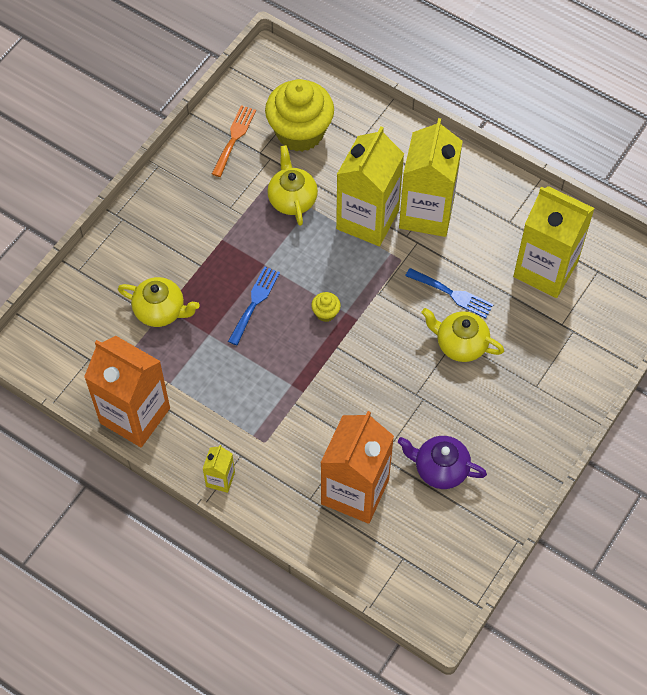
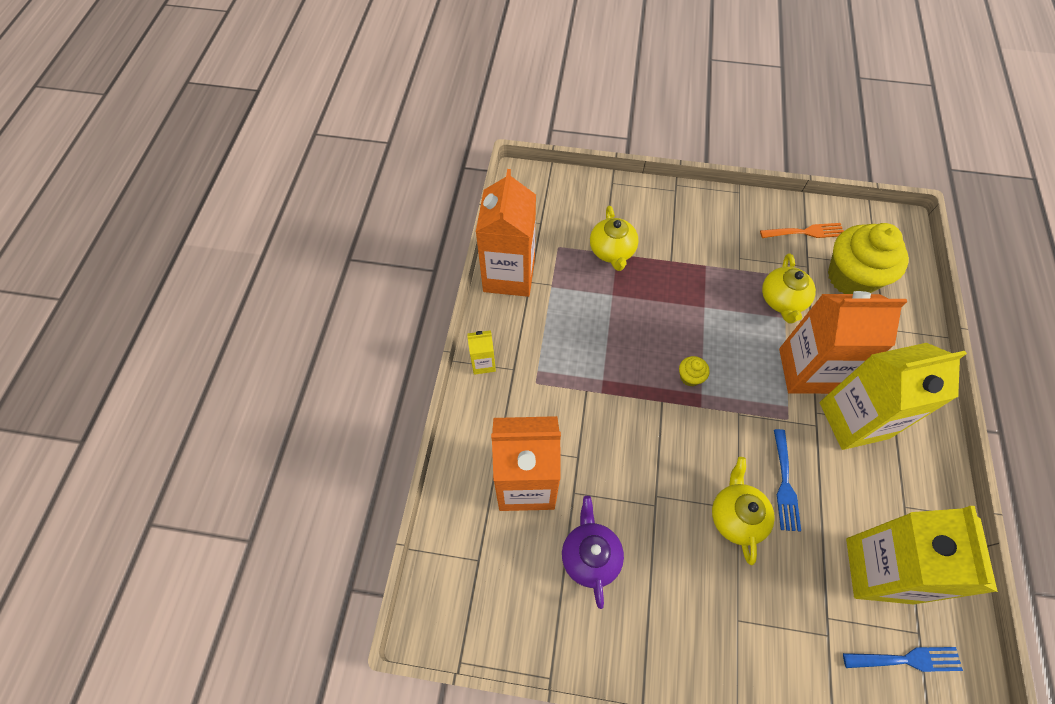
camera: 65 degrees right, 0 degrees up
blue fork [228,266,280,345] -> blue fork moved to [843,647,963,672]
yellow teapot [267,145,318,226] -> yellow teapot turned 135 degrees clockwise [762,253,816,324]
yellow carton [336,126,404,246] -> orange carton [779,291,907,394]

